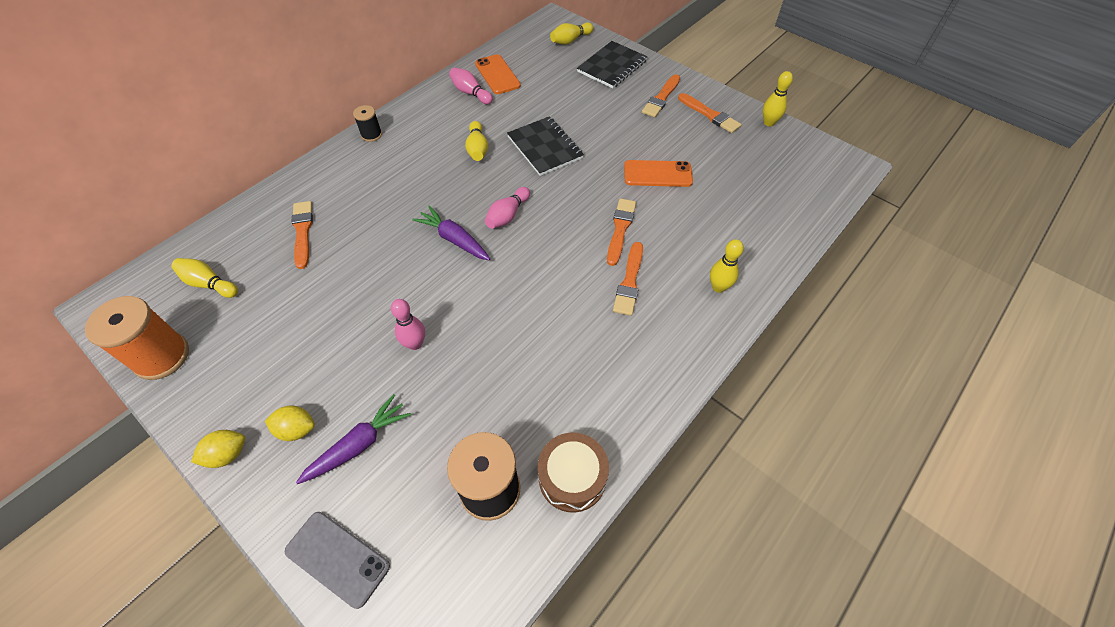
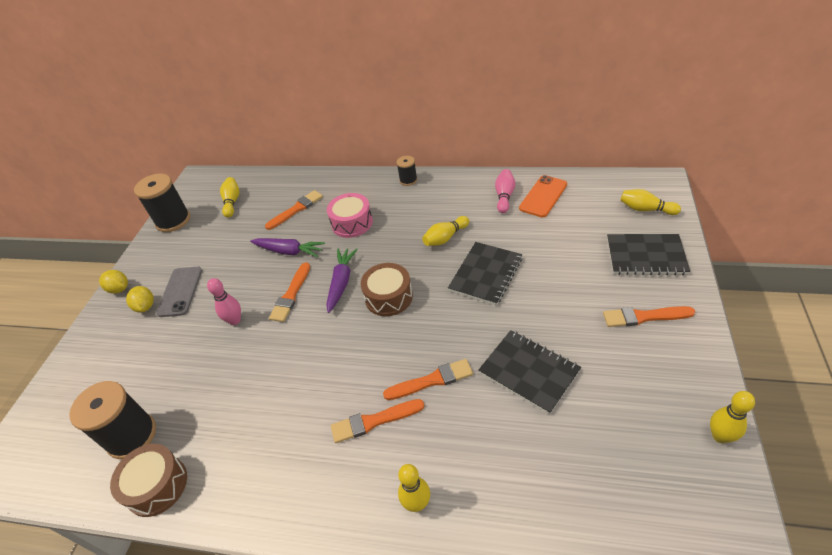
camera: 65 degrees right, 10 degrees down
orange spool [85,296,189,380] -> black spool [134,173,190,232]
grey phone [285,512,390,609] -> grey phone moved to [156,267,202,317]
purple carrot [296,394,411,484] -> purple carrot moved to [250,238,325,257]
pink bowling pin [485,187,530,229] -> brown drum [361,263,413,316]
orange phone [624,160,693,187] -> black notebook [478,330,581,414]
orange brush [678,93,742,133] -> orange brush moved to [269,262,310,322]
none -> pink drum [327,193,373,238]

